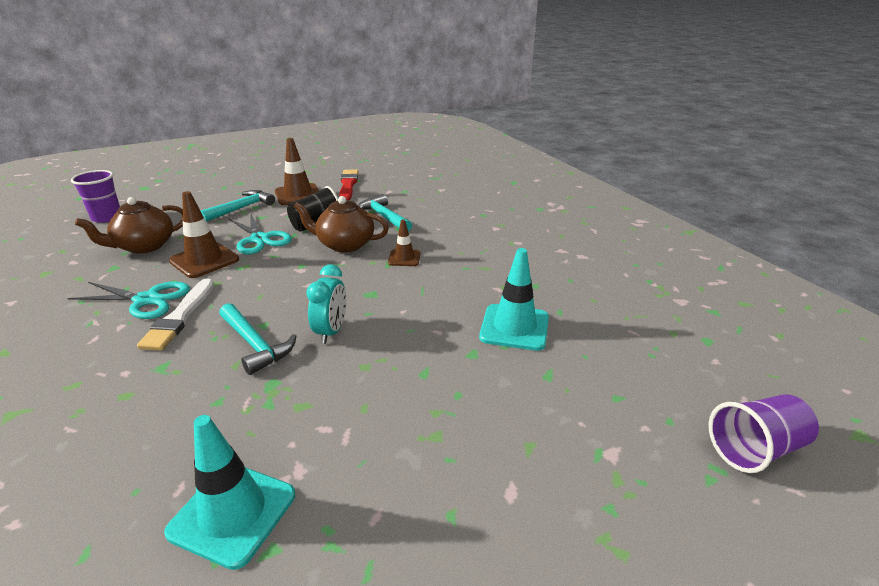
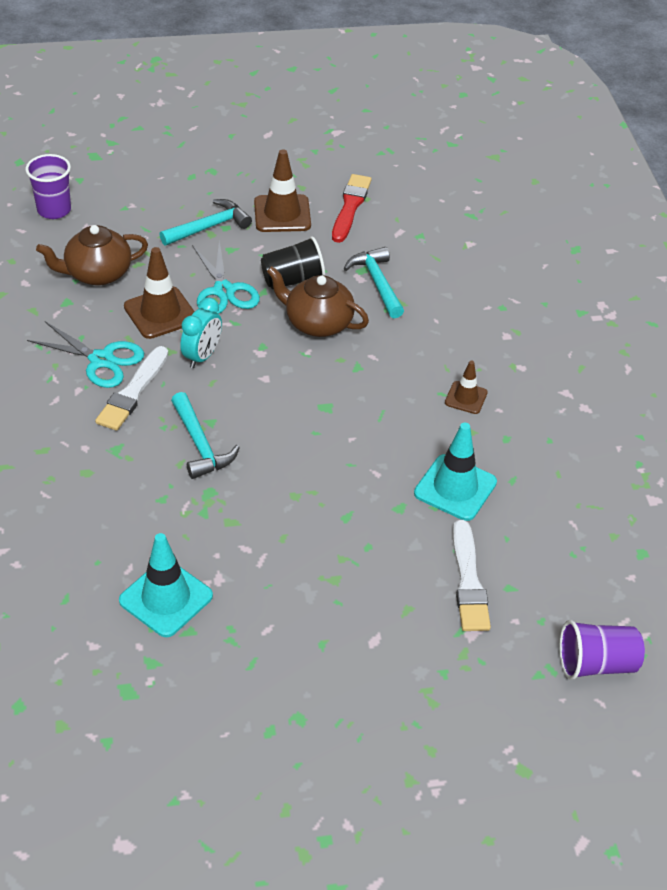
camera: 15 degrees right, 15 degrees up
turquoise clock [306,264,346,344] -> turquoise clock moved to [180,297,222,368]
brown traffic cone [388,219,421,266] -> brown traffic cone moved to [445,361,488,414]
none -> white brush [453,520,491,631]

